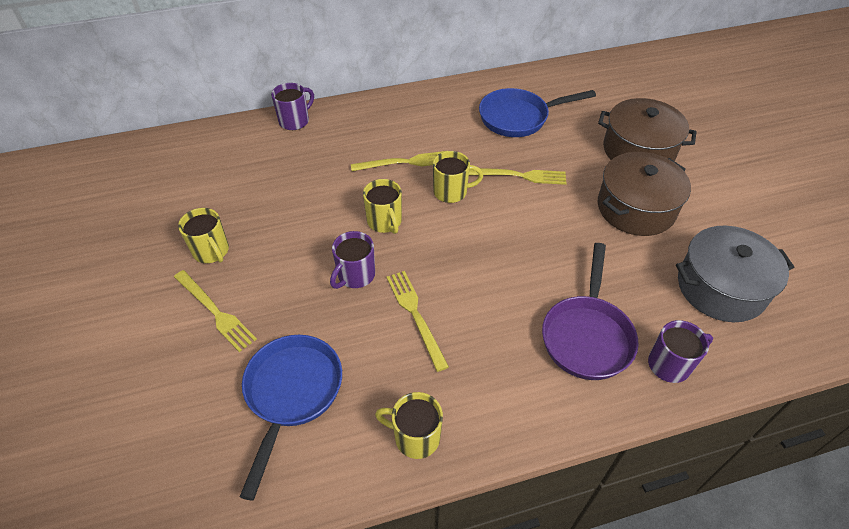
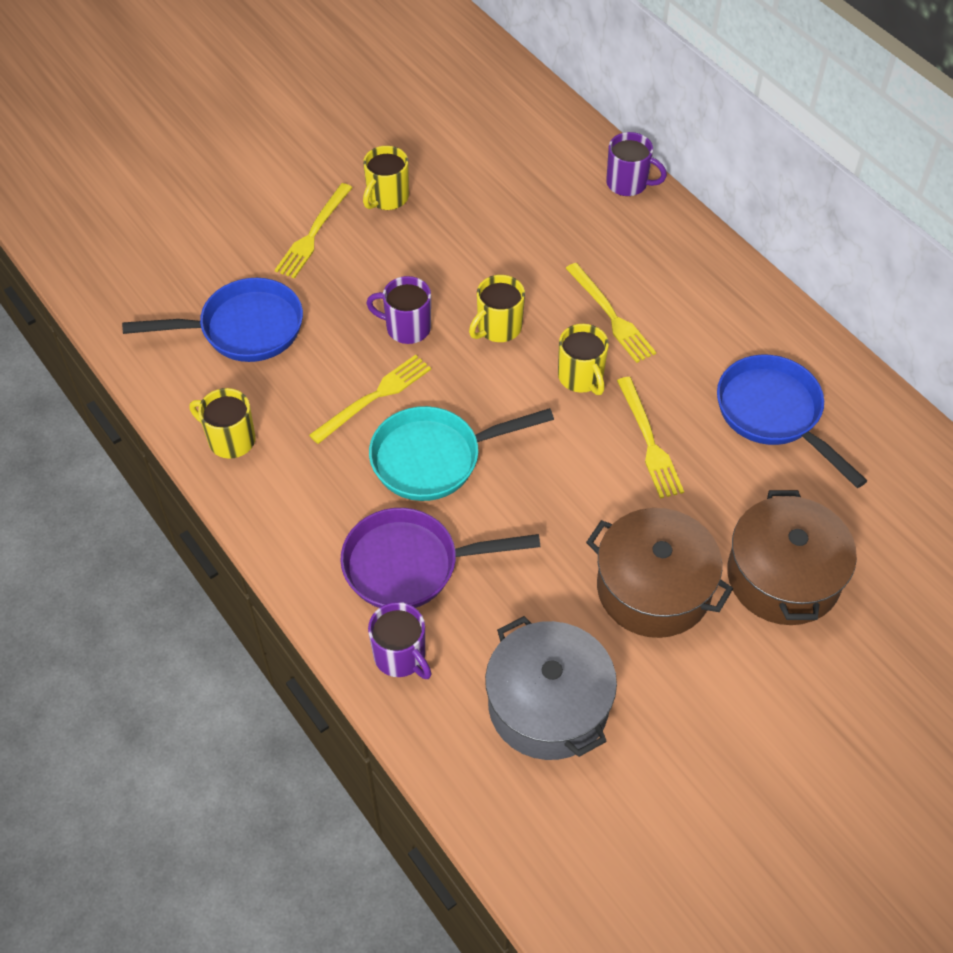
camera: 70 degrees right, 5 degrees up
yellow mug [375,392,443,459] -> yellow mug turned 60 degrees counterclockwise [190,388,255,459]
none -> turquoise pan [369,406,554,501]

